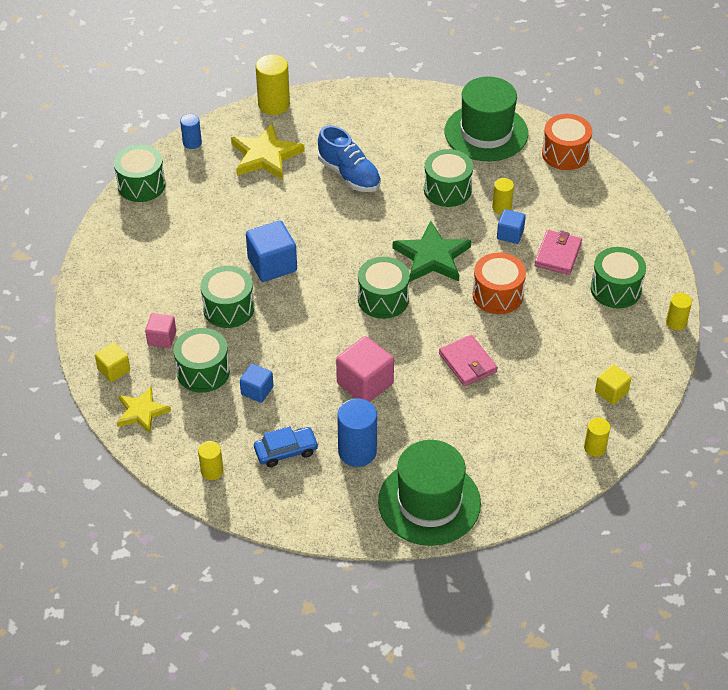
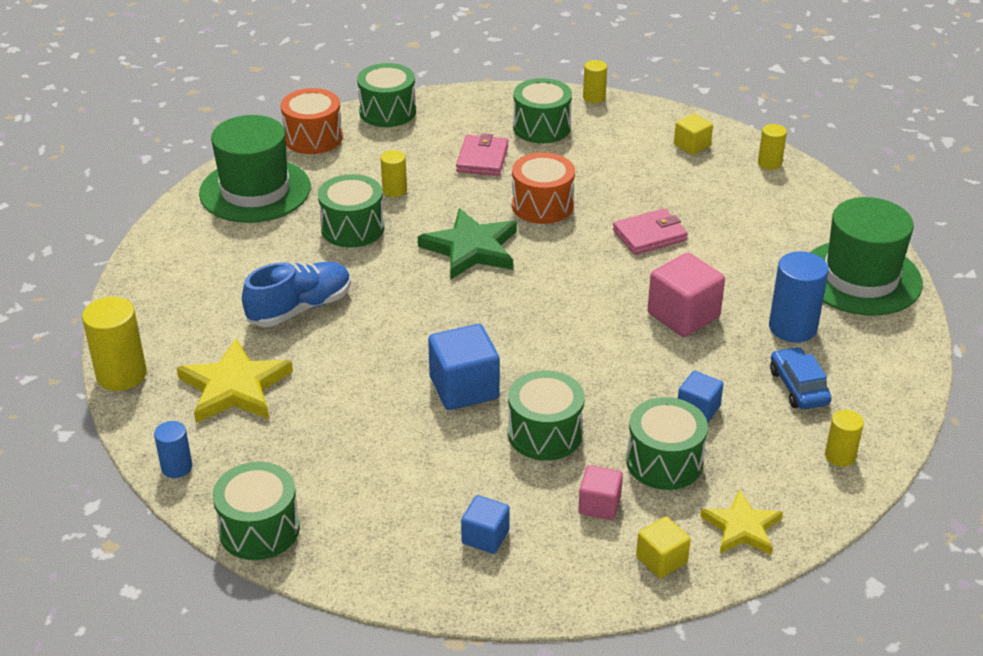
camera: 85 degrees left, 10 degrees down
green drum [358,257,410,319] -> green drum moved to [357,63,416,127]
blue cube [497,209,526,244] -> blue cube moved to [461,495,510,554]
pink wallet [534,230,582,275] -> pink wallet turned 75 degrees clockwise [456,133,509,176]

